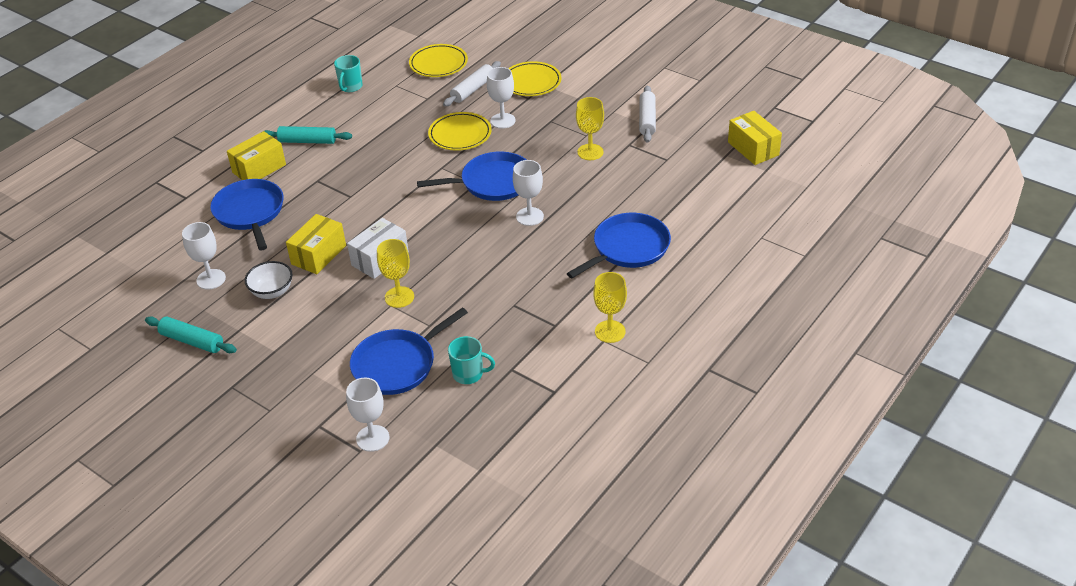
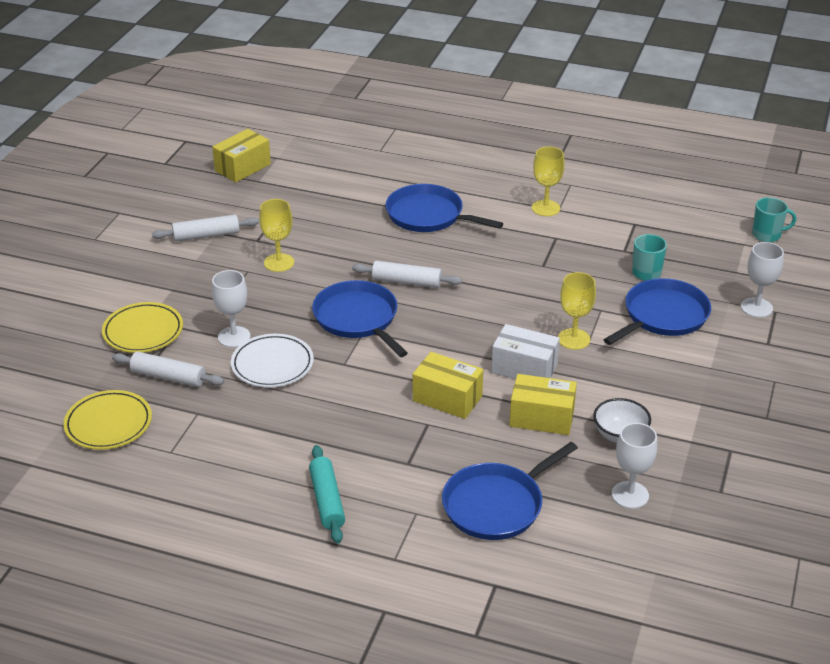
camera: 110 degrees left, 5 degrees down
turquoise rolling pin [145,316,237,353] -> none
yellow box [227,131,286,180] -> yellow box moved to [413,352,483,419]
turquoise mug [334,55,363,92] -> turquoise mug moved to [752,197,797,242]
blue pan [350,308,468,395] -> blue pan turned 75 degrees counterclockwise [604,278,711,345]
yellow plate [428,112,492,151] -> white plate [231,334,314,387]
white goblet [513,160,544,226] -> white rolling pin [352,261,462,288]

